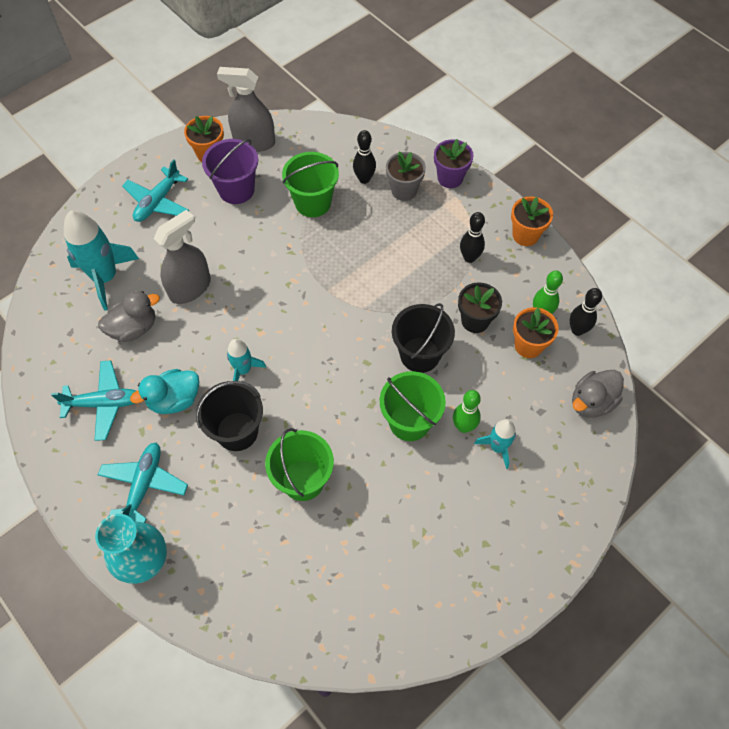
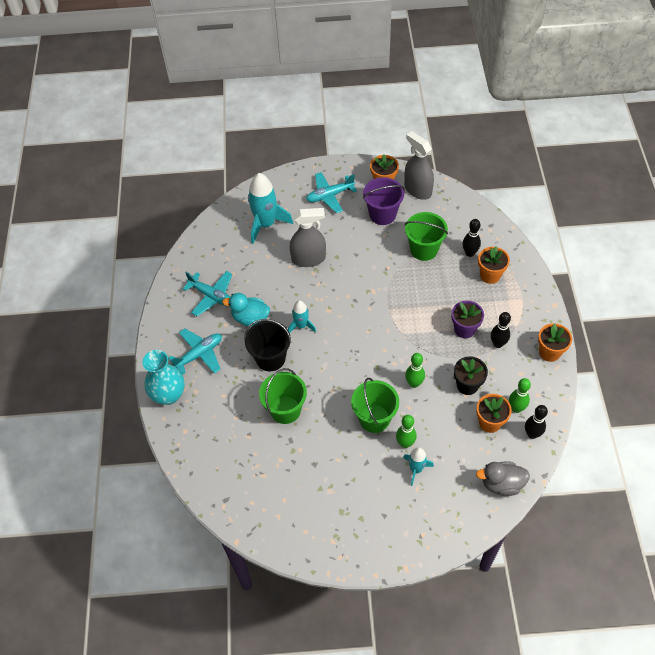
camera: 40 degrees right, 5 degrees down
grey duck [98,291,160,342] -> none
grey flower pot [386,151,426,201] -> orange flower pot [478,246,510,284]
black bucket [392,303,455,373] -> green bowling pin [405,353,425,388]
purple flower pot [434,139,474,188] -> purple flower pot moved to [451,301,484,338]

